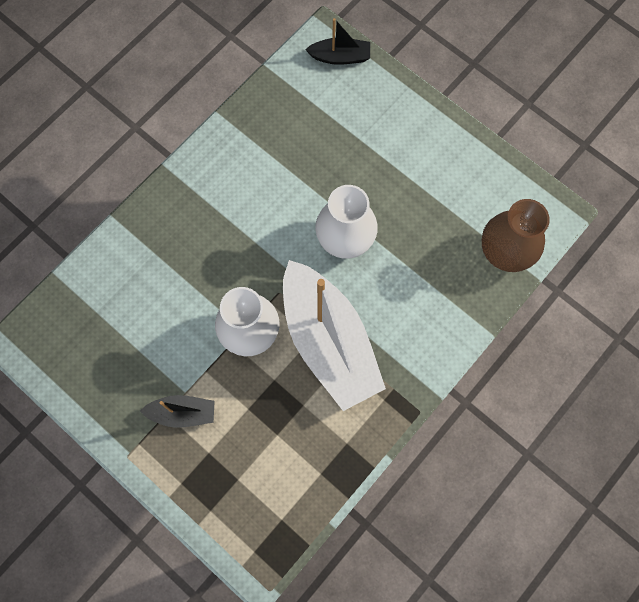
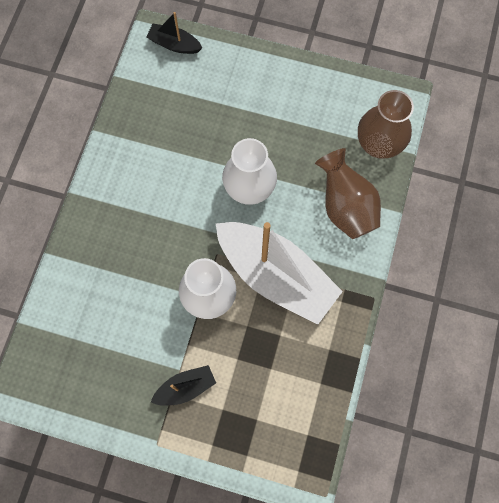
camera: 25 degrees left, 0 degrees up
black boat [305,18,370,65] -> black boat turned 135 degrees counterclockwise [146,12,202,54]
none -> brown vase [315,148,381,239]

